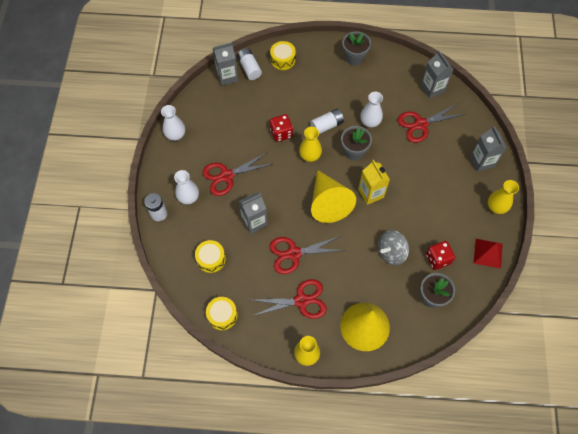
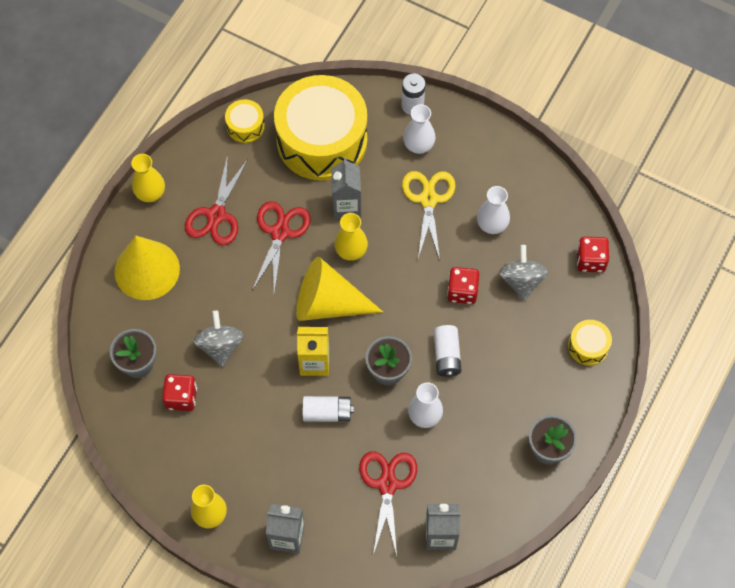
camera: 115 degrees right, 0 degrees up
white vase [161,105,185,141] -> white vase moved to [477,186,510,234]
yellow drum [195,240,226,273] -> yellow drum [274,75,367,180], size x2.38
red scissors [203,152,273,196] -> yellow scissors [402,171,455,260]
grey carton [213,42,238,86] -> red dice [577,236,609,273]
white battery [237,48,262,80] -> white battery moved to [303,396,354,422]
yellow vase [299,127,322,162] -> yellow vase moved to [334,213,368,261]
red pyramid [474,239,503,268] -> none
none -> grey spinning top [499,245,548,301]

